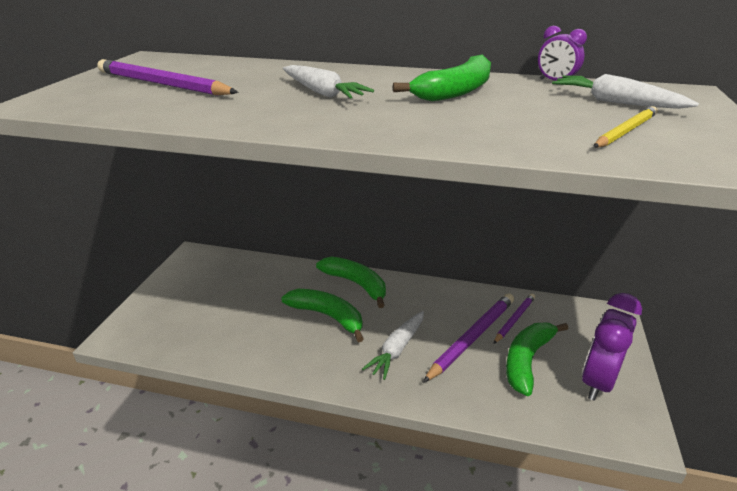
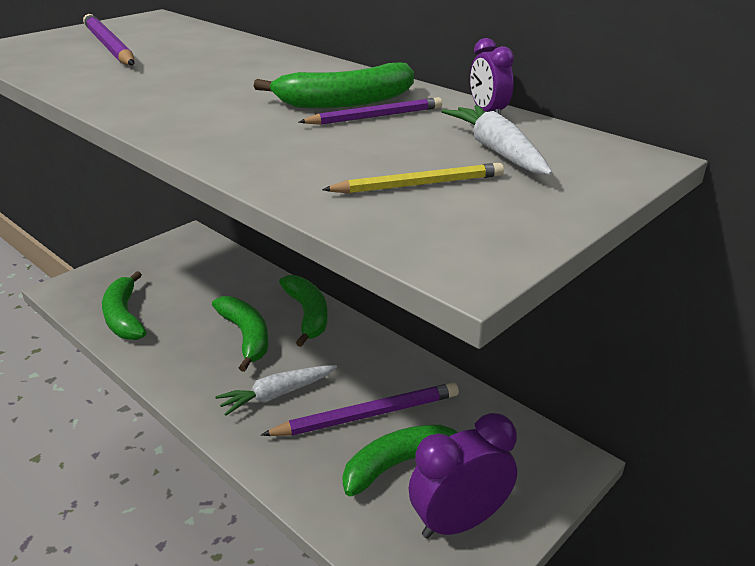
camera: 30 degrees right, 0 degrees up
white carrot [283,65,374,99] -> none
purple pencil [493,294,535,344] -> purple pencil moved to [299,97,442,125]
none -> green banana [102,271,147,340]

